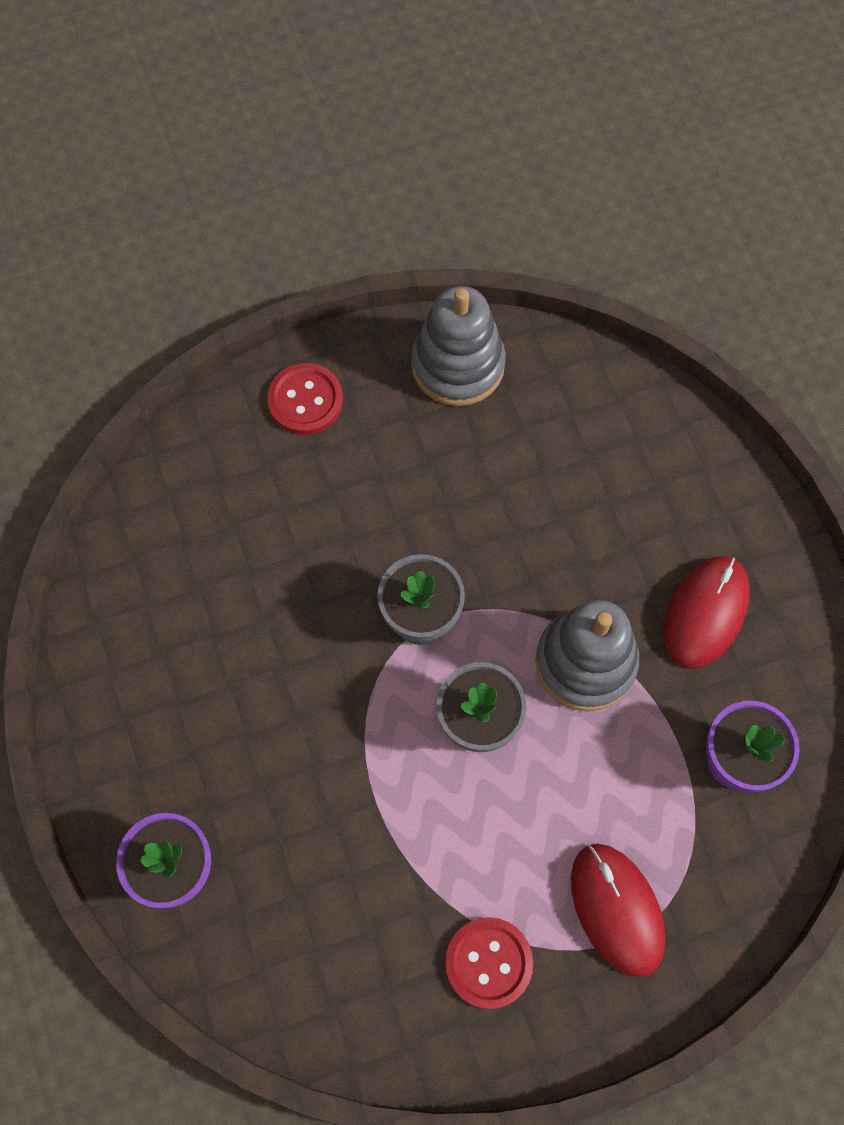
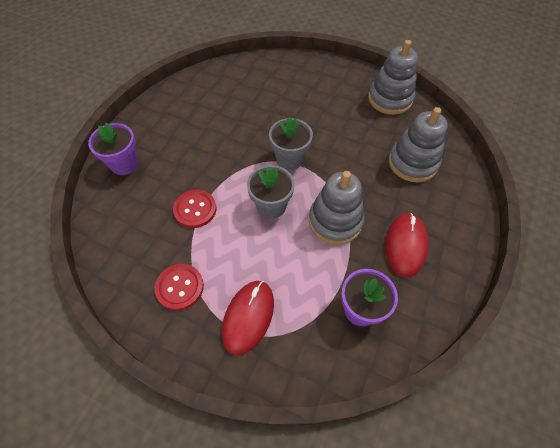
camera: 45 degrees right, 10 degrees down
red button [267,363,343,435] -> red button moved to [173,190,216,228]
red mouse [664,556,750,669] -> red mouse turned 60 degrees counterclockwise [385,213,428,277]
none -> grey stacking toy [389,107,448,182]

